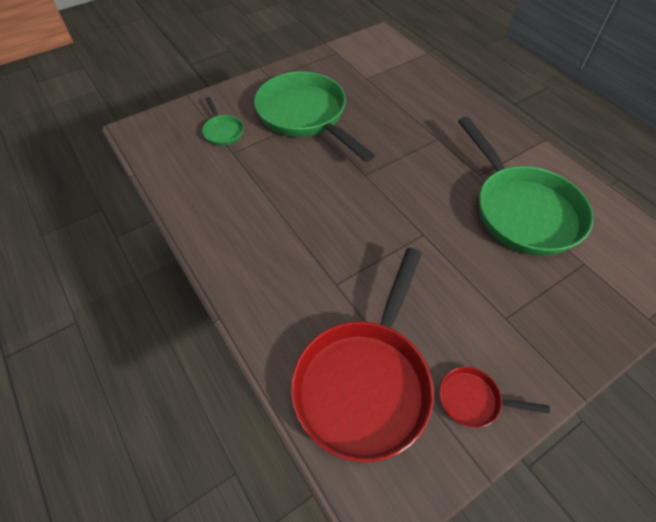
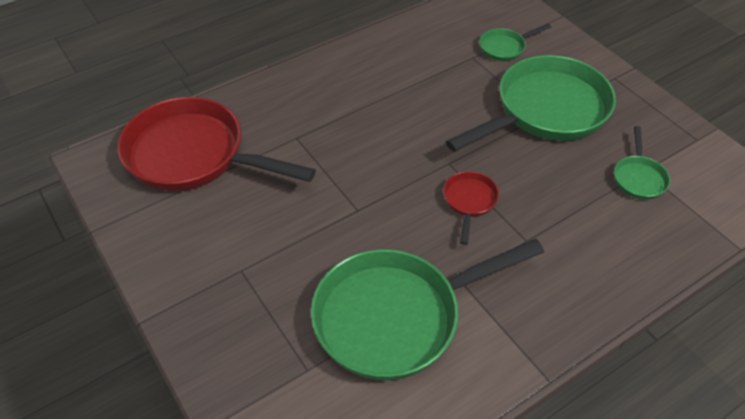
camera: 90 degrees right, 5 degrees down
red pan [440,367,550,428] -> red pan moved to [443,171,499,245]
none -> green pan [614,126,670,200]

